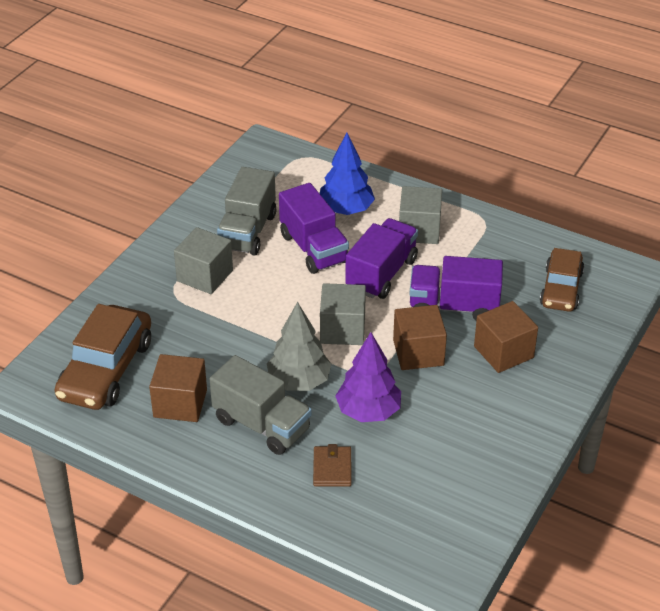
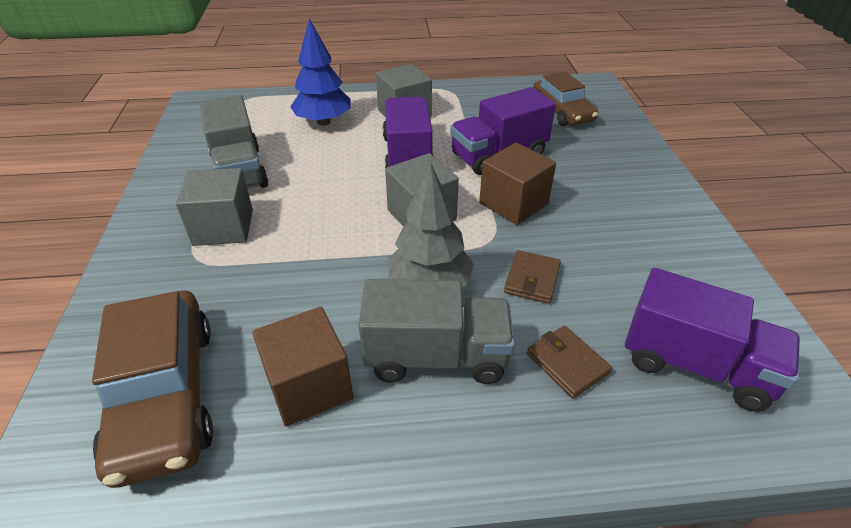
camera: 35 degrees left, 0 degrees up
purple truck [279,183,349,274] -> purple truck moved to [625,268,800,412]
purple tree [335,332,401,422] -> brown wallet [504,250,561,304]
brown cube [474,301,538,373] -> none

